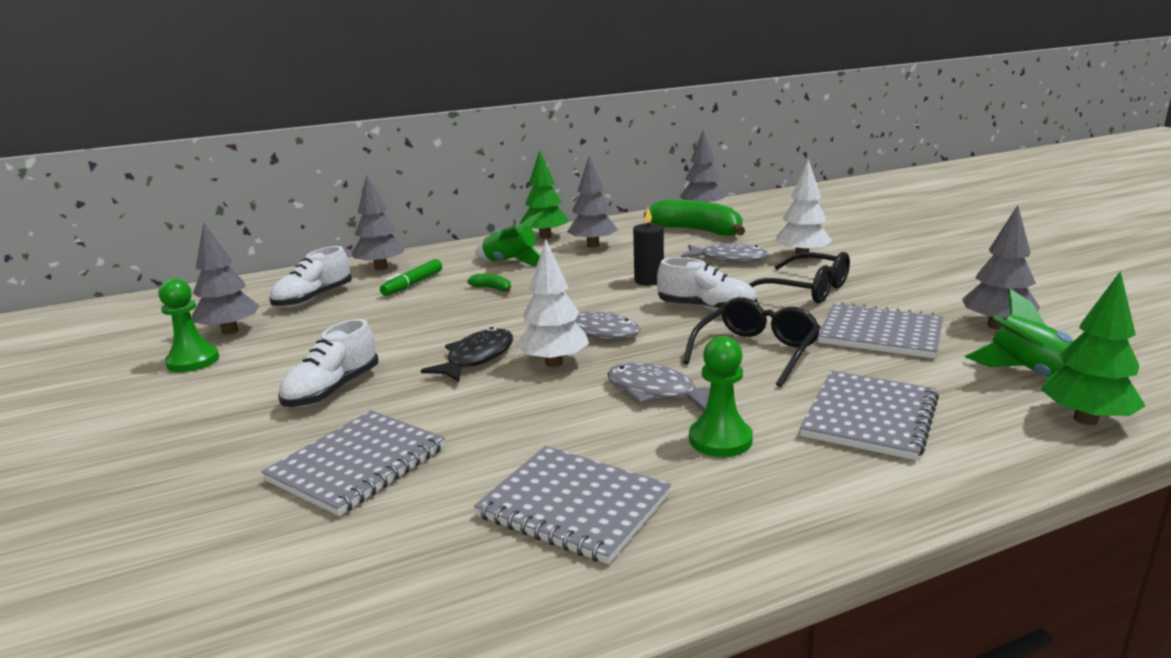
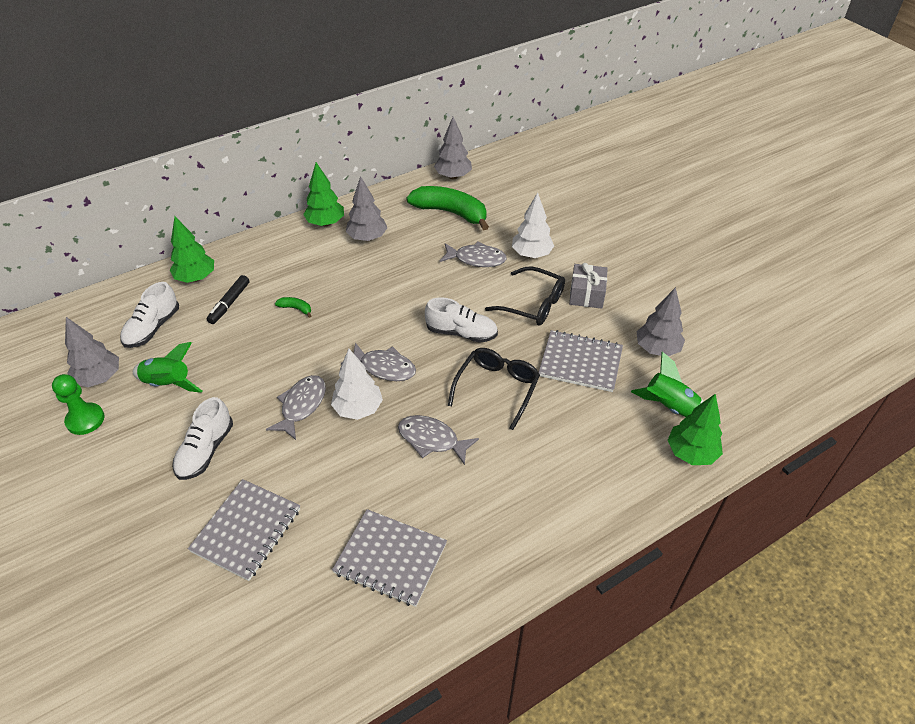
camera: 10 degrees left, 25 degrees up
grey tree [352,175,406,270] -> green tree [170,216,214,283]
green marker [380,259,442,296] -> black marker [207,275,249,324]
black fish [421,327,513,382] -> grey fish [266,375,326,440]
green rocket [475,211,544,266] -> green rocket moved to [133,342,202,393]
black candle [633,207,664,286] -> none
green pawn [689,336,753,457] -> none
grey notebook [800,370,939,460] -> none
none -> grey gift [569,263,608,309]

